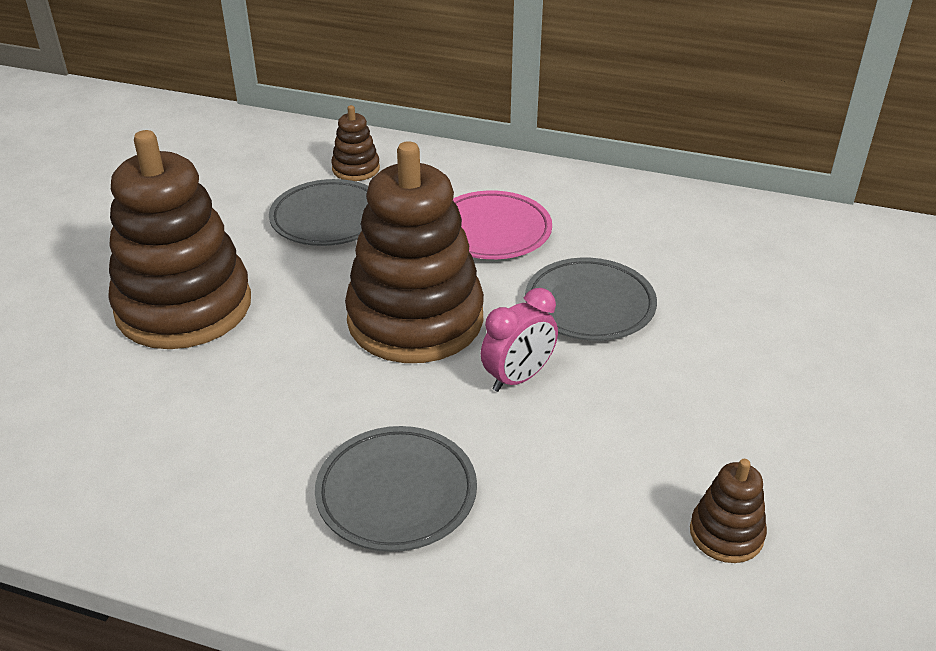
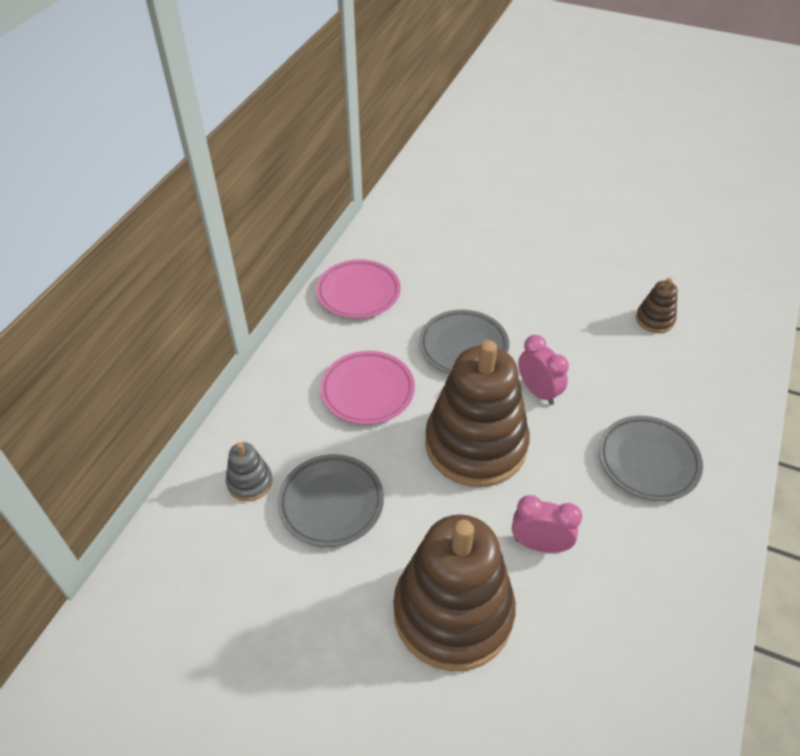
camera: 85 degrees left, 10 degrees up
brown stacking toy [331,105,380,181] -> grey stacking toy [226,442,273,501]
none -> pink plate [316,259,401,319]
none -> pink clock [512,495,582,553]

